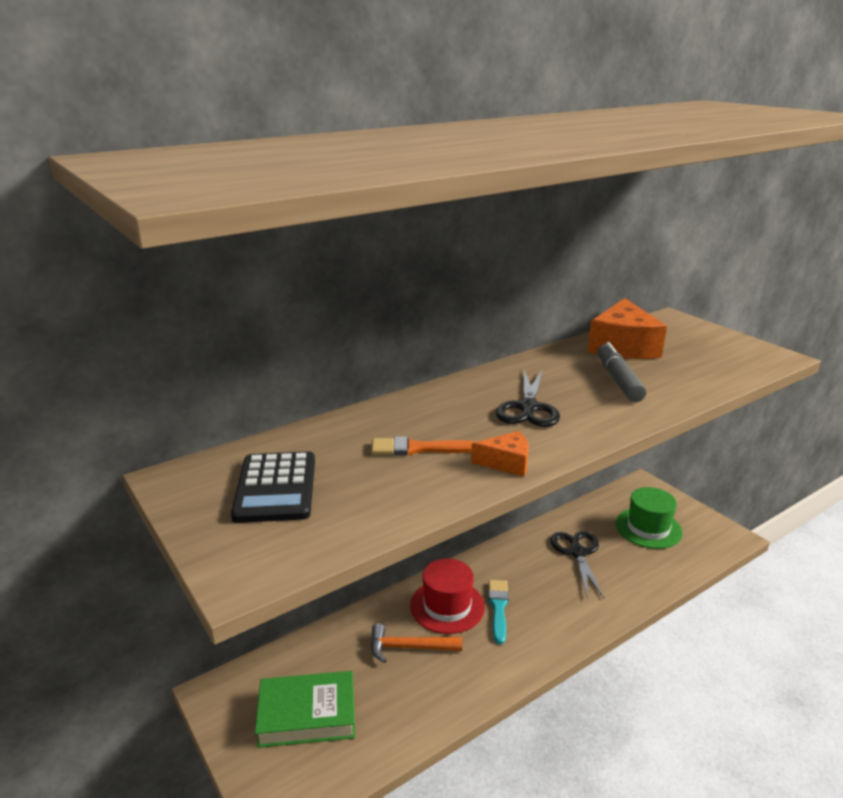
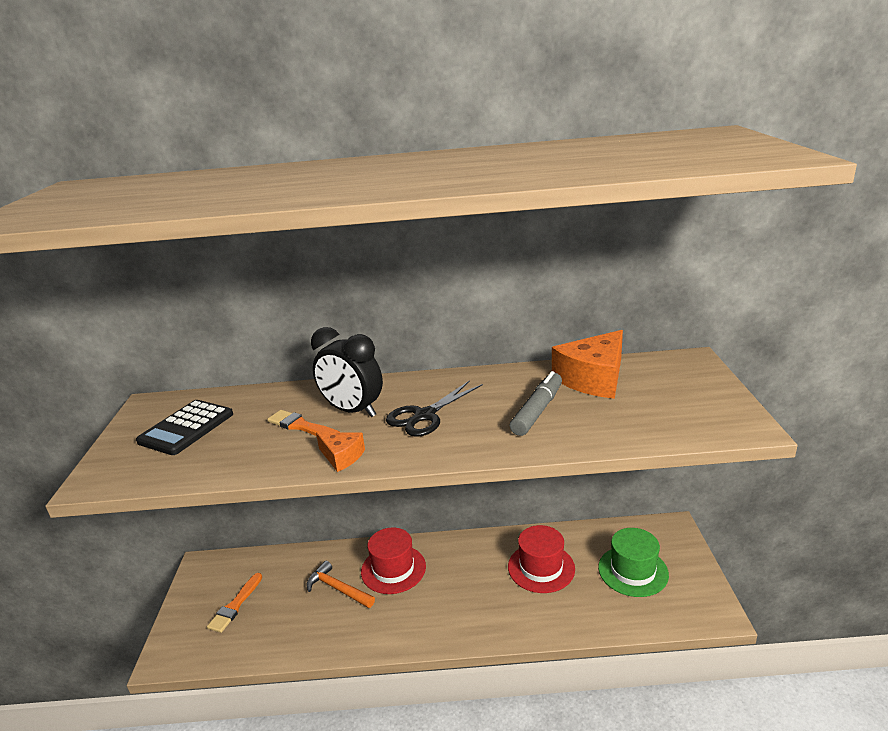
camera: 35 degrees right, 0 degrees up
green book [255,671,355,748] -> orange brush [207,573,262,633]
turquoise brush [488,580,509,644] -> none
black scissors [550,531,604,598] -> red hat [508,525,575,593]
none -> black clock [311,327,383,417]

